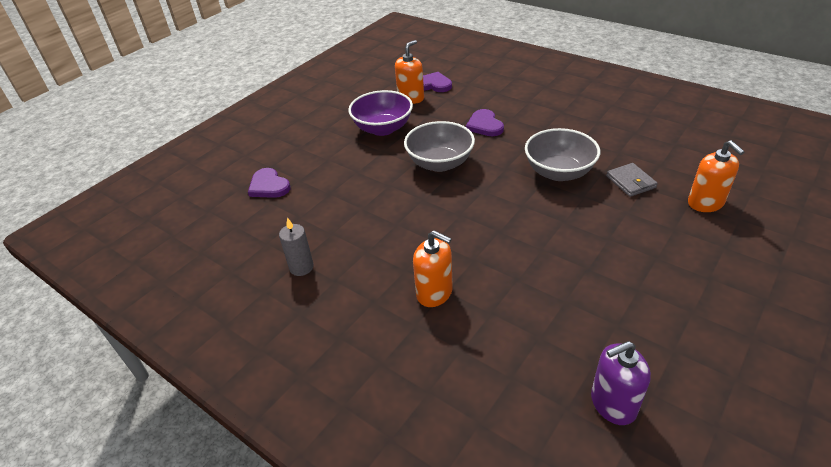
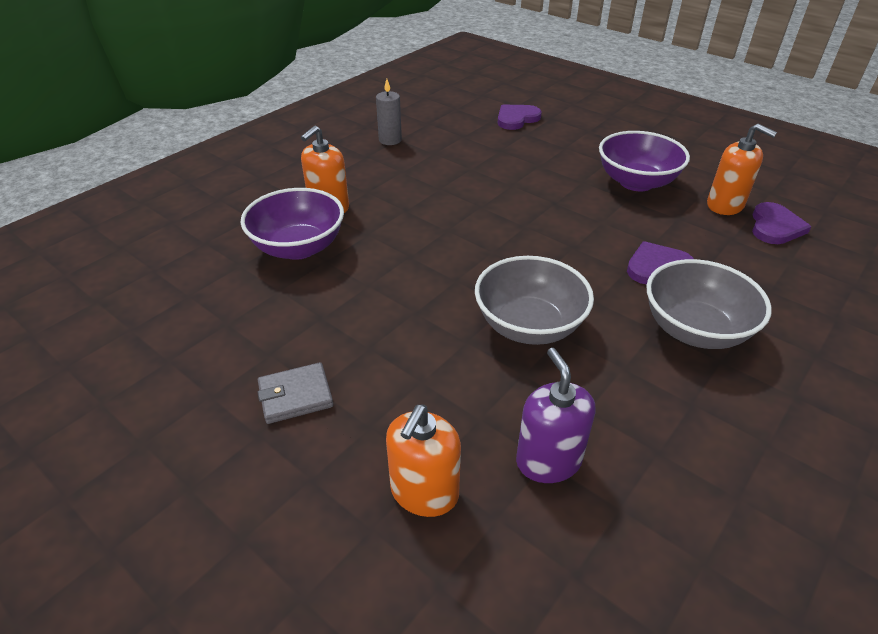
camera: 90 degrees right, 0 degrees up
grey bowl [404,121,475,172] -> grey bowl moved to [646,259,772,349]
purple soap dispenser [591,341,651,425] -> purple soap dispenser moved to [516,348,596,483]
grey wallet [606,163,658,197] -> grey wallet moved to [257,362,334,424]
orange soap dispenser [688,140,744,212] -> orange soap dispenser turned 45 degrees counterclockwise [386,405,461,517]
none -> purple bowl [241,188,344,260]

